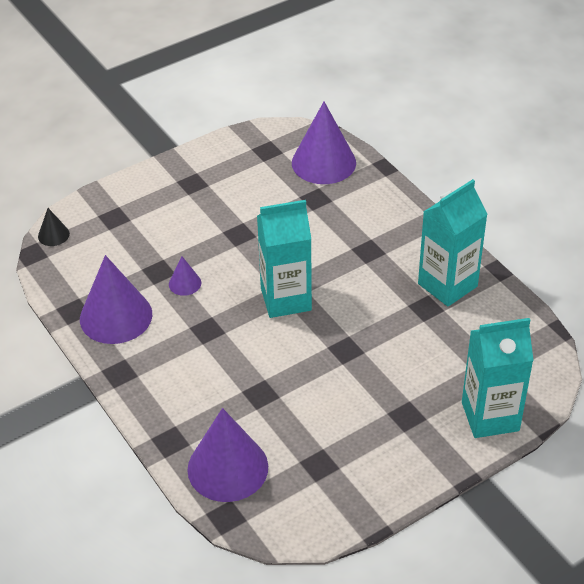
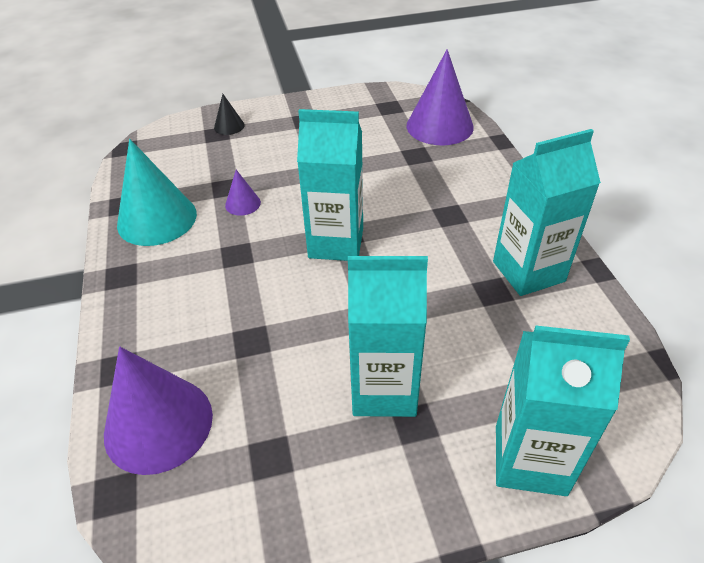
camera: 20 degrees right, 0 degrees up
black cone [38,208,70,246] -> black cone moved to [214,94,245,135]
purple cone [80,255,152,344] -> turquoise cone [117,139,197,246]
none -> turquoise carton [348,256,428,417]

